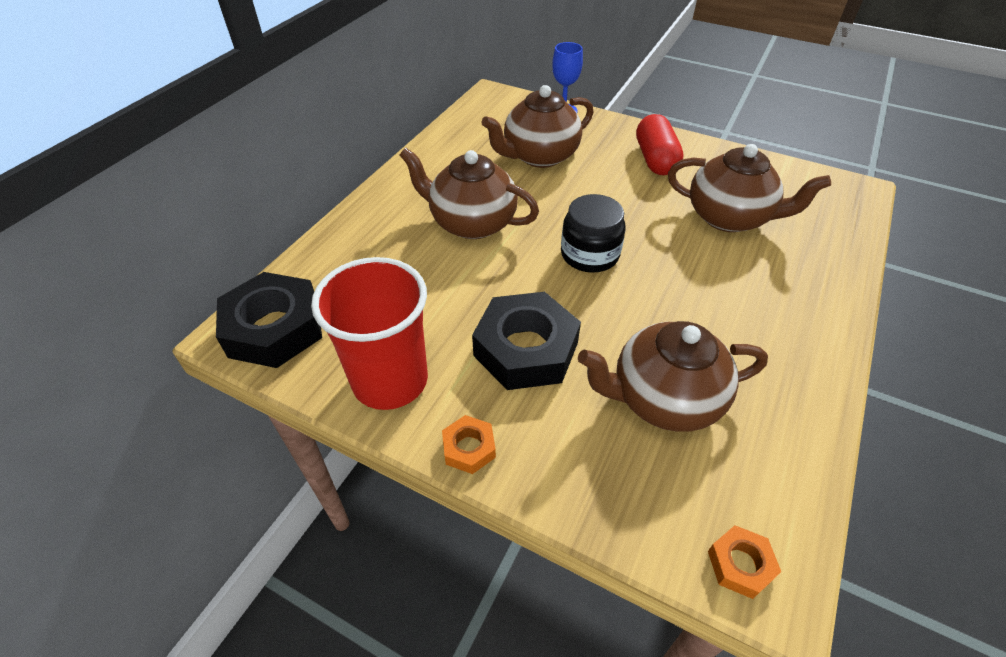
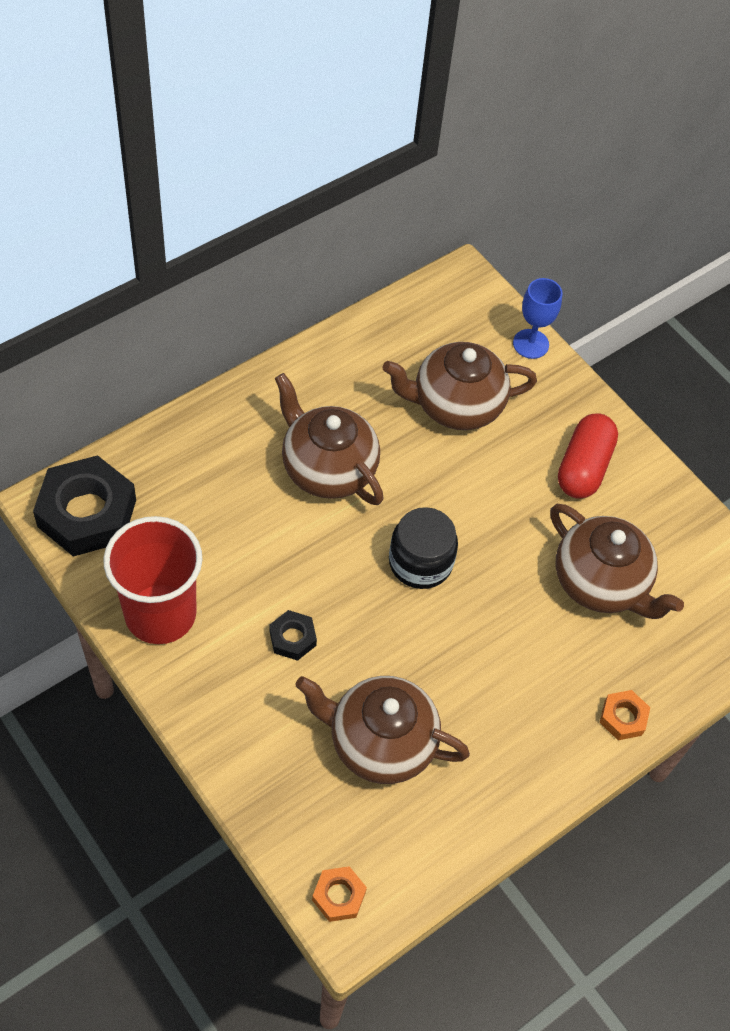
camera: 20 degrees right, 10 degrees up
orange nut [442,415,496,474] -> orange nut moved to [600,690,650,740]
black nut [472,292,581,390] -> black nut [269,610,317,661], size x0.47

